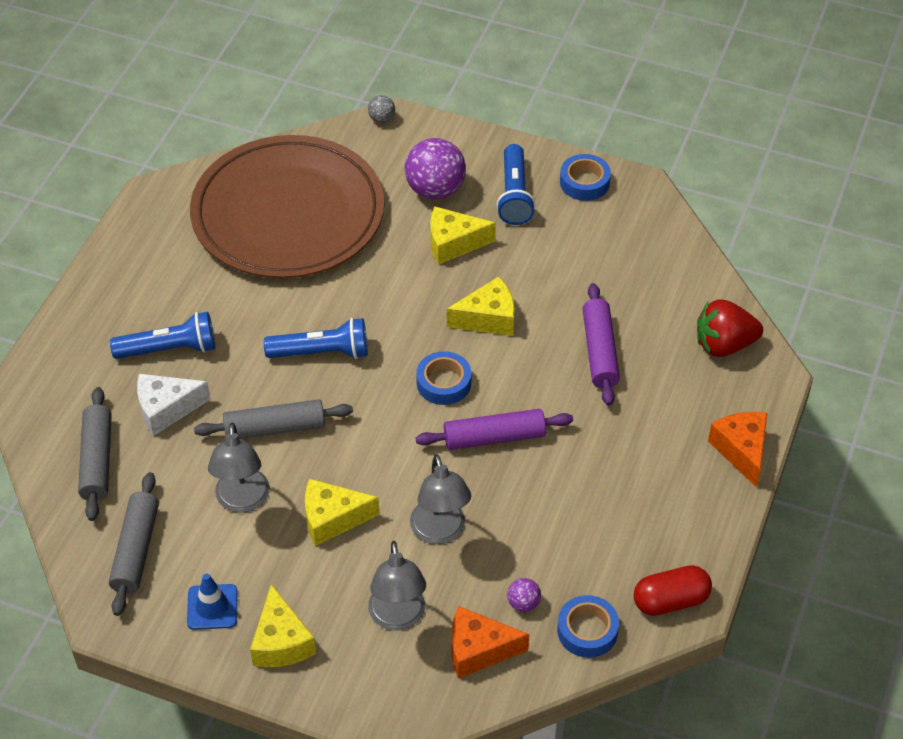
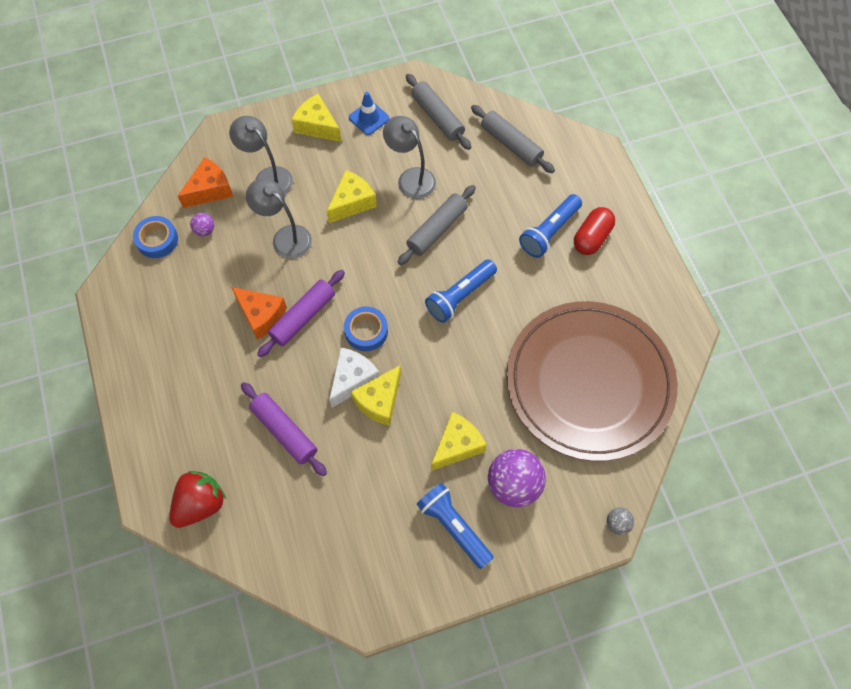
camera: 140 degrees right, 15 degrees up
white cheese [137,374,211,436] -> white cheese moved to [329,347,380,407]
blue tape [560,154,611,201] -> none
red capsule [634,565,712,616] -> red capsule moved to [574,207,615,255]
orange cheese [708,412,767,488] -> orange cheese moved to [231,287,287,340]

